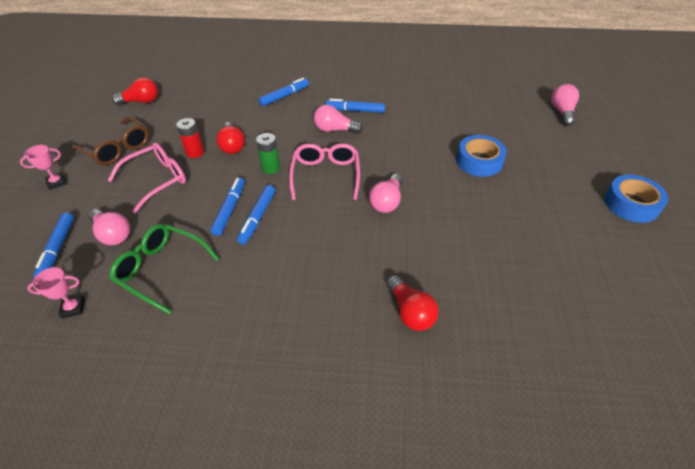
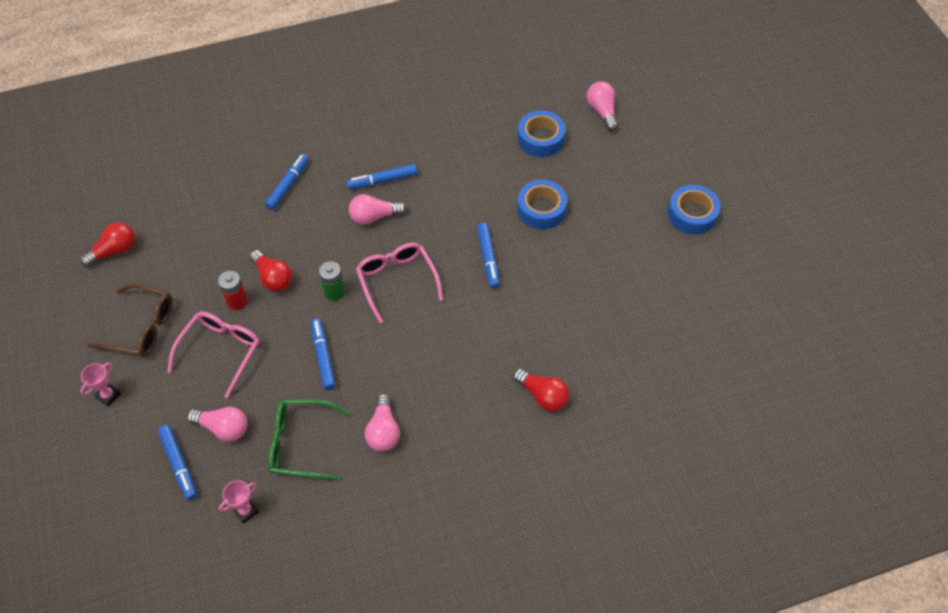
camera: 25 degrees left, 10 degrees up
blue marker [237,185,275,245] -> blue marker moved to [477,223,500,289]
pink light bulb [369,174,403,213] -> pink light bulb moved to [365,394,400,452]
none -> blue tape [518,111,566,157]

